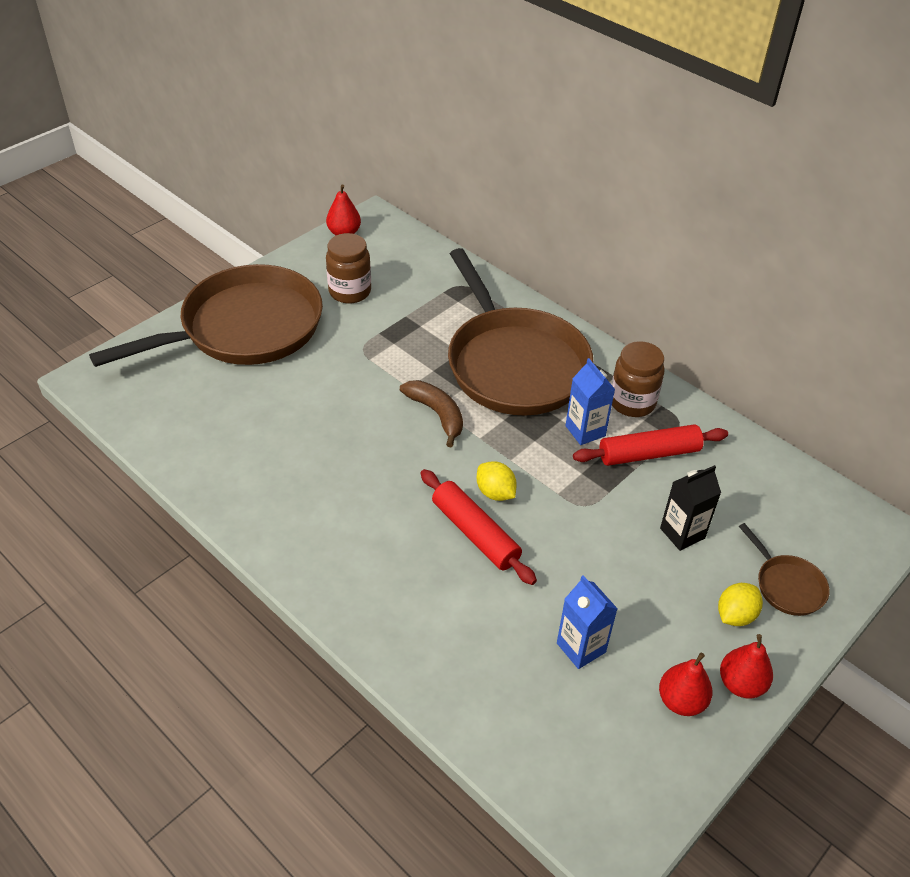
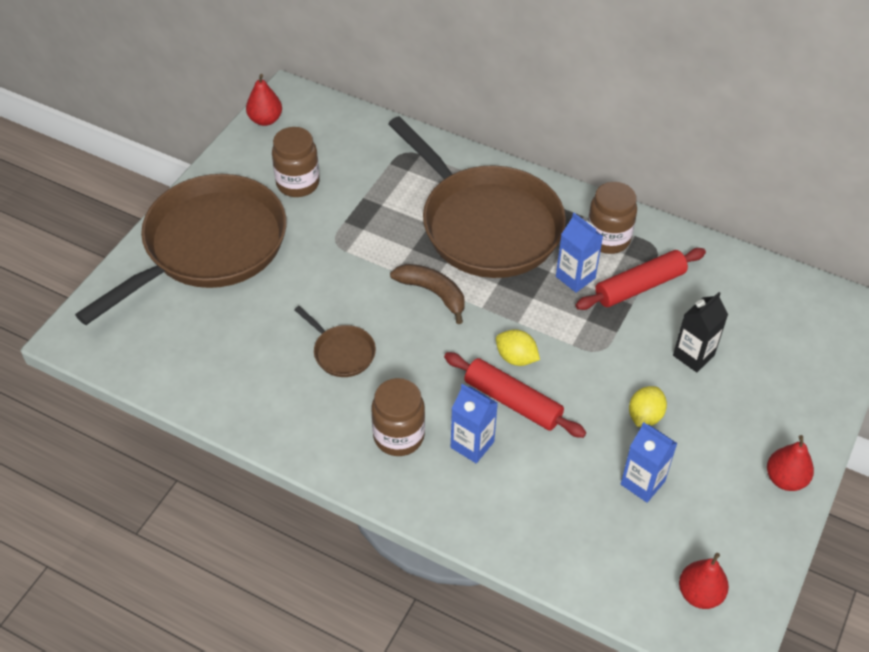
camera: 15 degrees left, 5 degrees up
red pear [659,653,712,716] -> red pear moved to [679,553,729,609]
yellow lemon [718,583,763,626] -> yellow lemon moved to [629,386,667,427]
brown pan [739,523,830,616] -> brown pan moved to [294,306,376,377]
none -> brown jar [371,378,425,456]
none -> blue carton [451,384,498,463]

